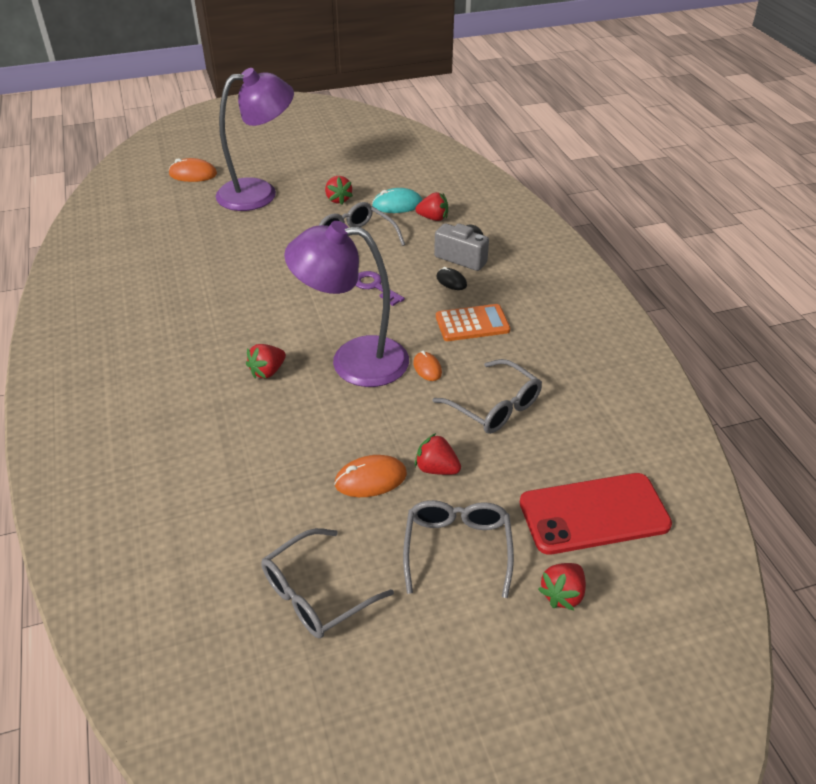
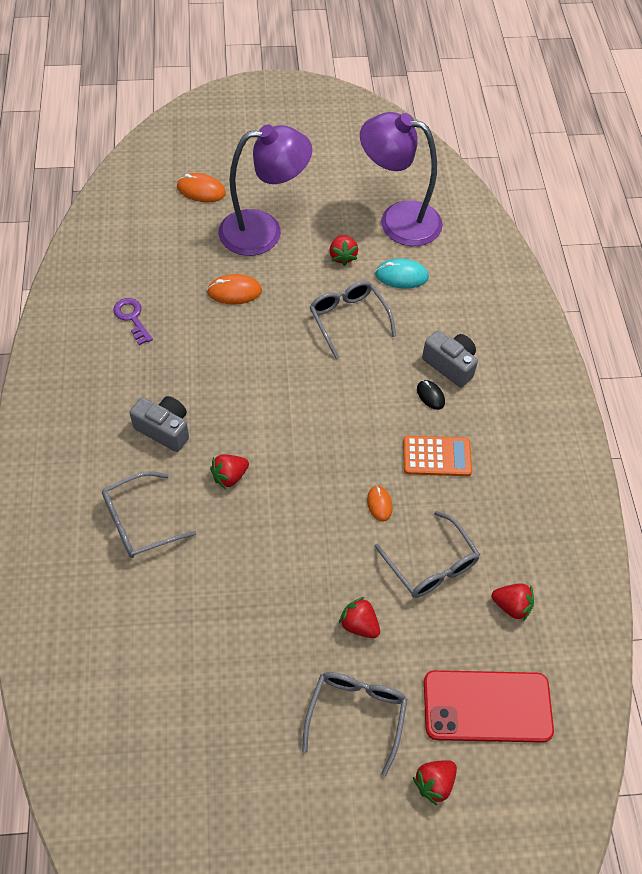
camera: 10 degrees right, 15 degrees up
grey glasses [261,528,394,638] -> grey glasses moved to [102,471,196,558]
purple lamp [284,221,409,387] -> purple lamp moved to [360,112,443,246]
orange mouse [334,455,407,497] -> orange mouse moved to [207,274,262,304]
purple key [356,271,405,306] -> purple key moved to [113,298,153,345]
red strawberry [415,192,448,221] -> red strawberry moved to [492,584,534,621]
none -> grey camera [129,396,189,452]

